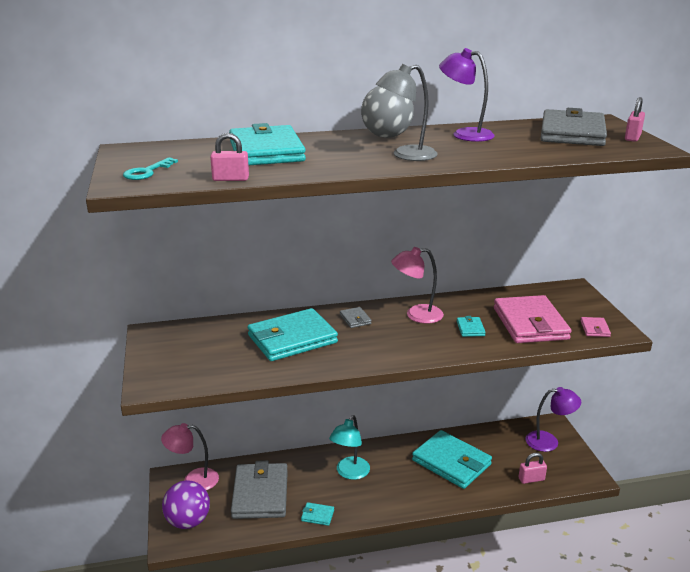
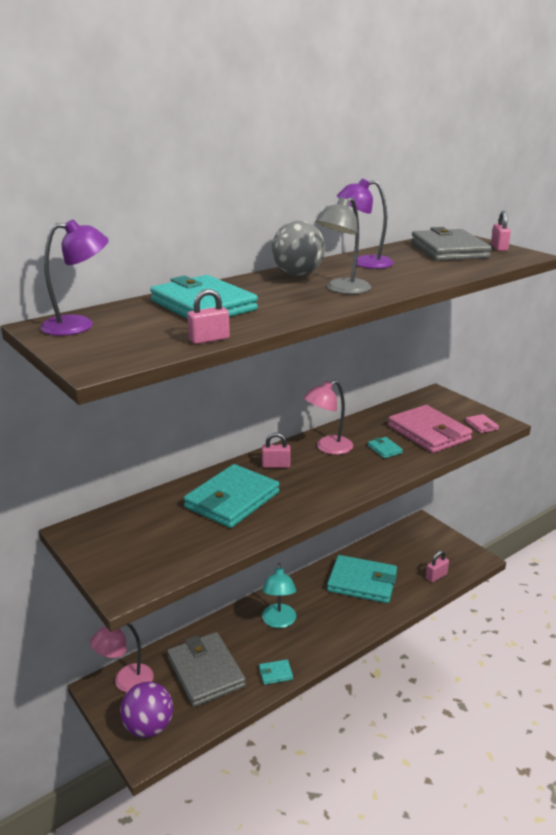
camera: 25 degrees left, 0 degrees up
turquoise key [123,157,178,180] -> none
grey wallet [340,307,372,328] -> pink padlock [262,433,291,468]
purple lamp [526,387,581,452] -> purple lamp moved to [40,219,109,336]

